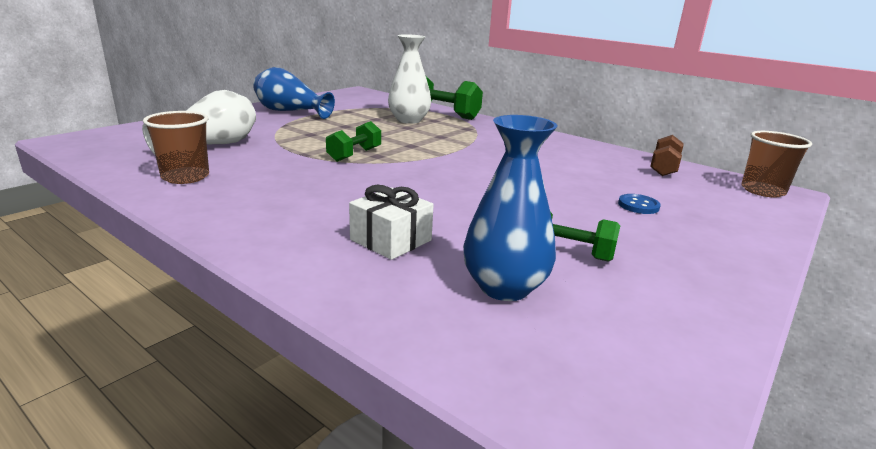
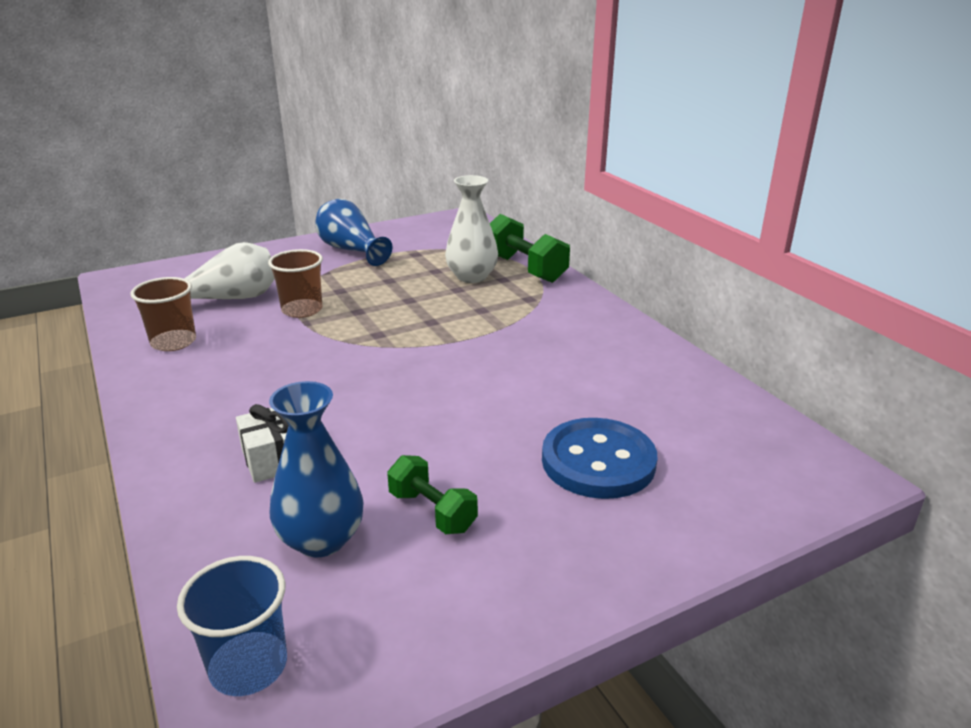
camera: 25 degrees right, 5 degrees up
green dumbbell [326,121,381,162] -> none
blue button [618,194,661,214] -> blue button [542,418,658,499], size x2.31
brown dumbbell [650,135,684,176] -> none
brown cup [741,131,812,198] -> brown cup moved to [268,249,323,318]
none -> blue cup [177,556,287,696]

